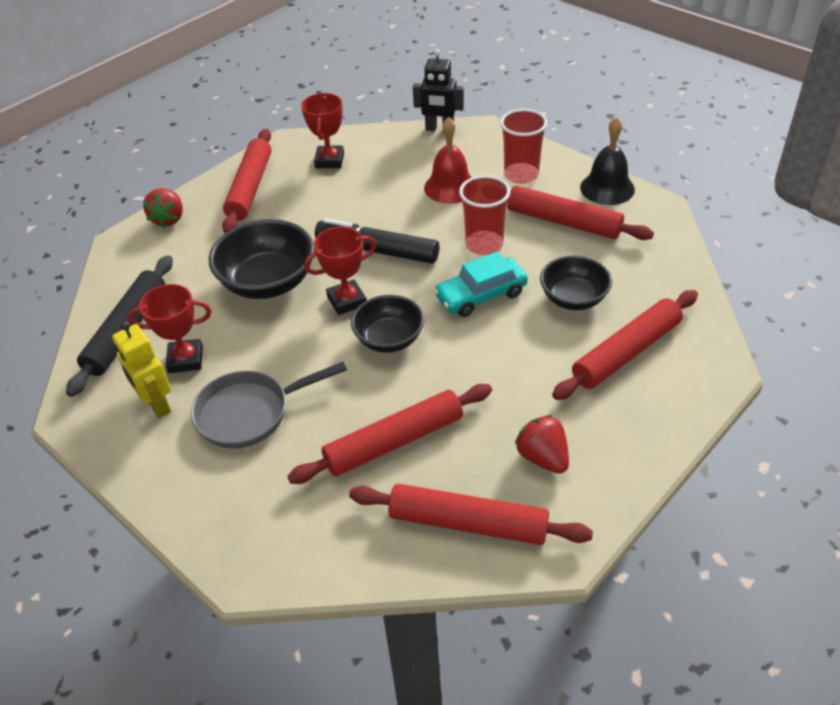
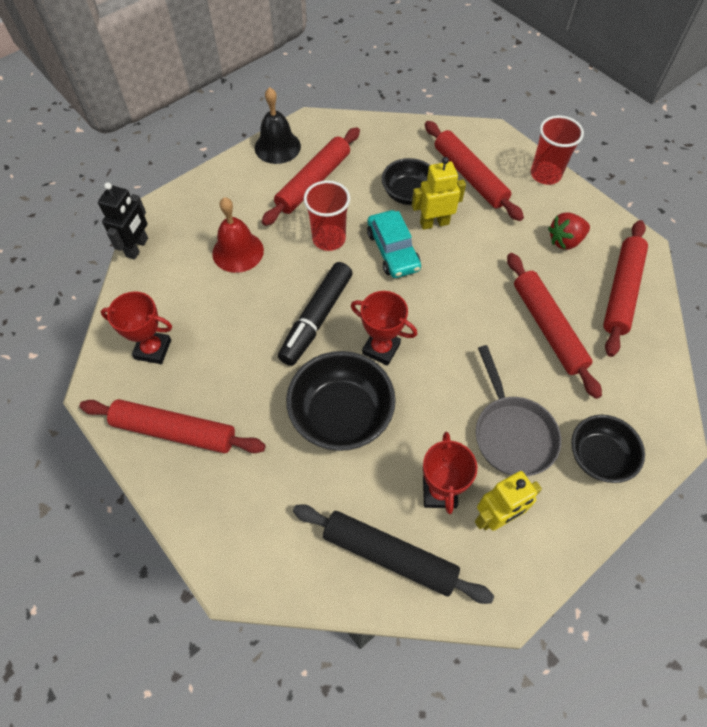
camera: 85 degrees left, 15 degrees up
red strawberry [143,188,183,228] -> none
red trophy [304,226,376,315] -> red trophy turned 45 degrees counterclockwise [351,291,417,366]
black bowl [351,295,424,353] -> black bowl moved to [571,415,645,483]
red cup [500,109,547,184] -> red cup moved to [531,115,584,185]
none -> yellow robot [412,157,466,230]

